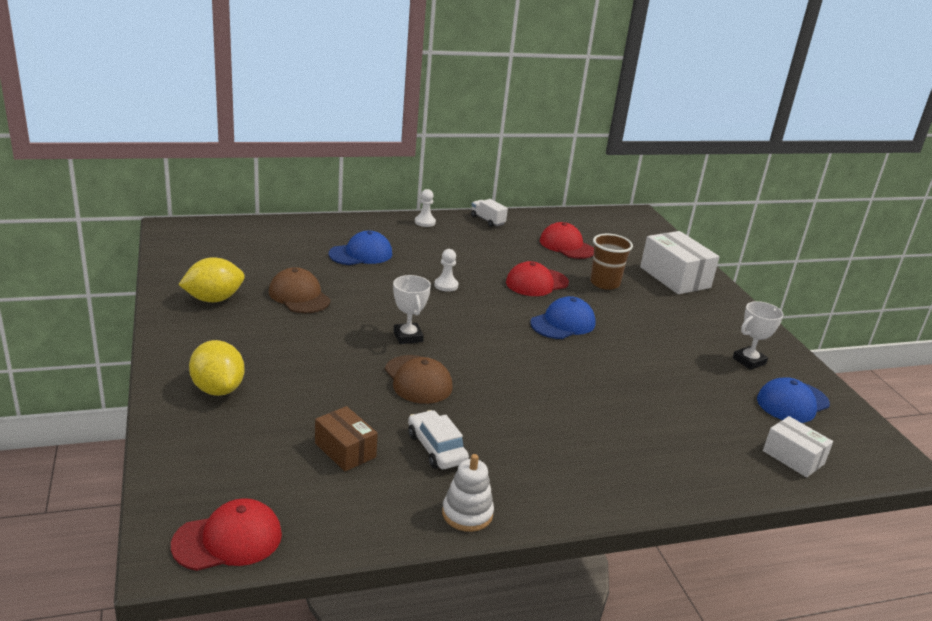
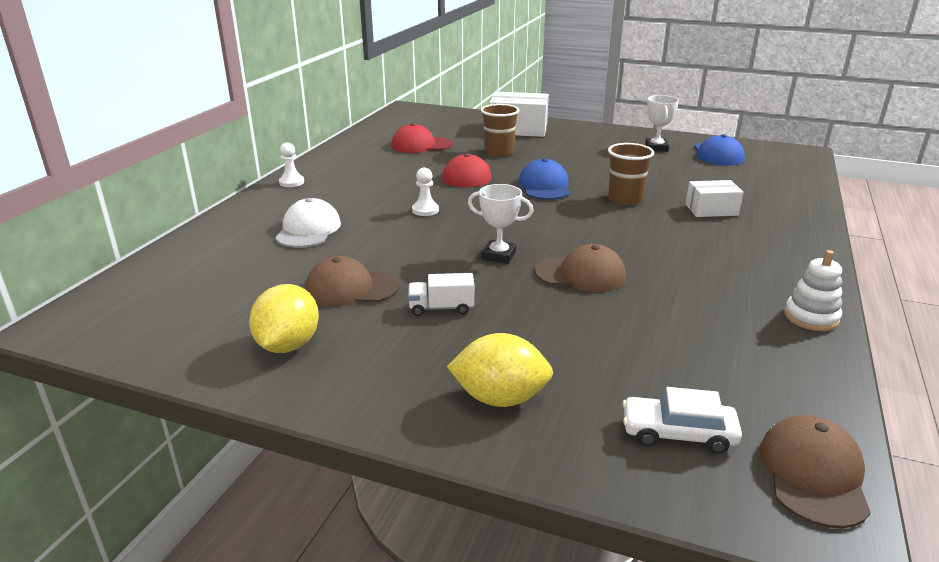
camera: 50 degrees left, 0 degrees up
red cap [171,498,282,571] -> brown cap [759,415,871,529]
brown box [315,406,378,471] -> none
blue cap [329,231,392,265] -> white cap [275,198,341,248]
white car [408,410,469,469] -> white car moved to [622,387,742,454]
white truck [471,199,508,227] -> white truck moved to [408,273,474,316]
white box [763,416,833,477] -> white box moved to [685,180,744,217]
none -> brown cup [608,143,654,205]

